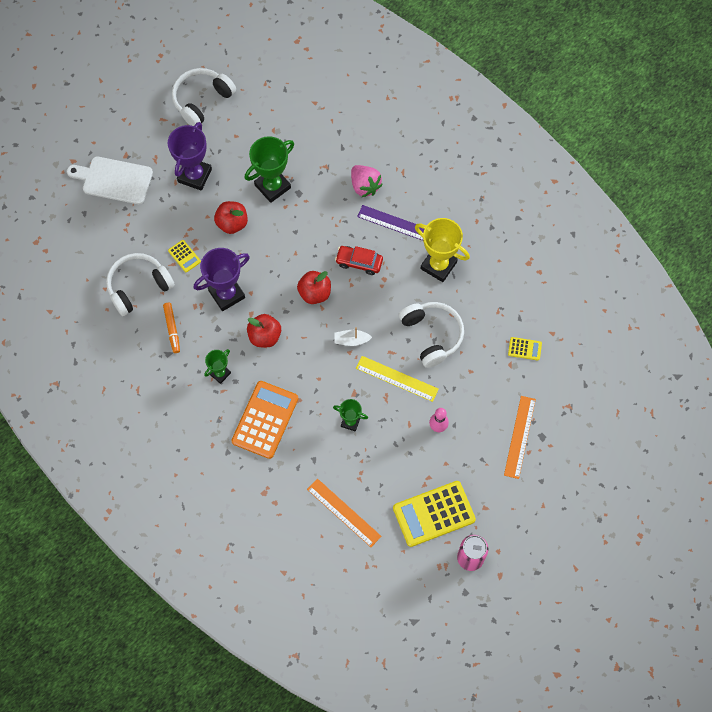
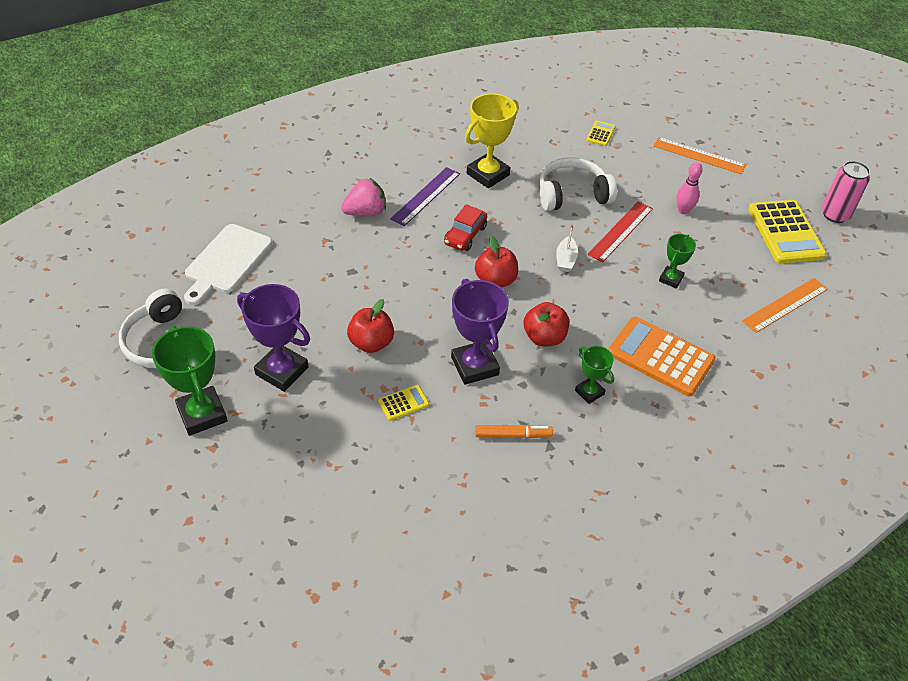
camera: 80 degrees left, 20 degrees down
white cutting board [67,156,153,204] -> white cutting board moved to [184,224,272,305]
white headphones [106,253,175,316] -> none
green trophy [245,136,294,203] -> green trophy moved to [152,326,227,436]
yellow ruler [356,356,439,402] -> red ruler [588,201,653,263]

